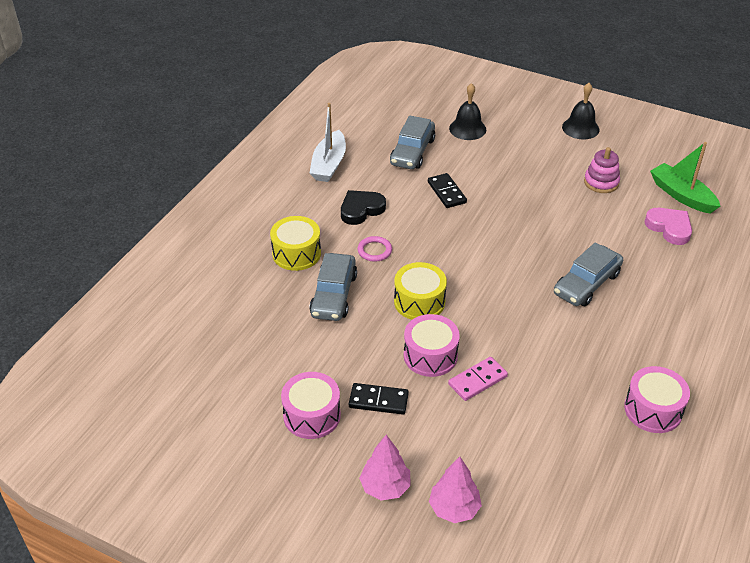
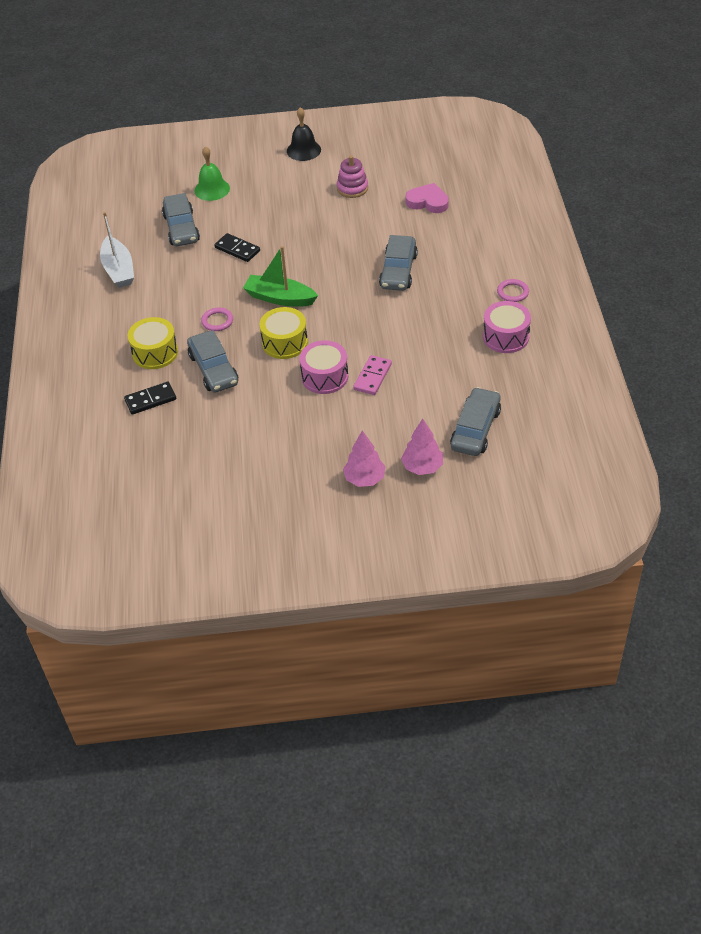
camera: 30 degrees left, 5 degrees up
pink drum [281,372,341,439] -> none
black heart [341,190,386,225] -> none
black domino [349,383,409,415] -> black domino moved to [124,382,176,415]
black bell [449,83,486,140] -> green bell [194,146,230,201]
green boat [650,142,720,214] -> green boat moved to [243,246,318,307]
none -> grey car [450,387,501,456]
none -> pink ring [497,279,529,302]

